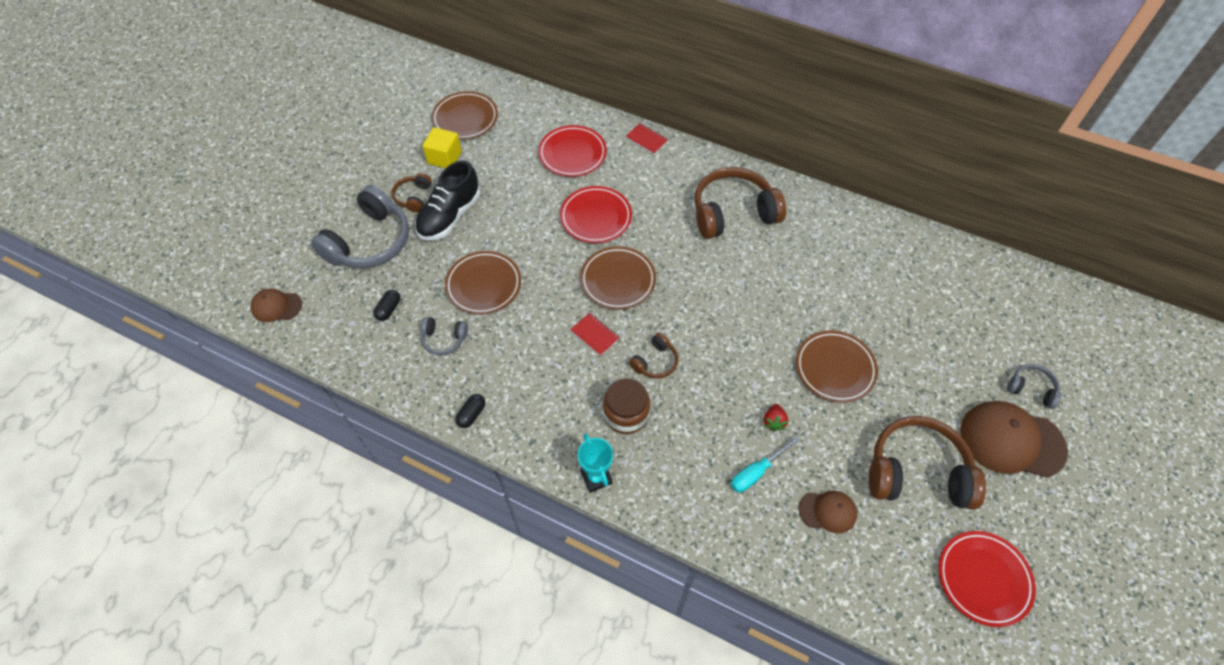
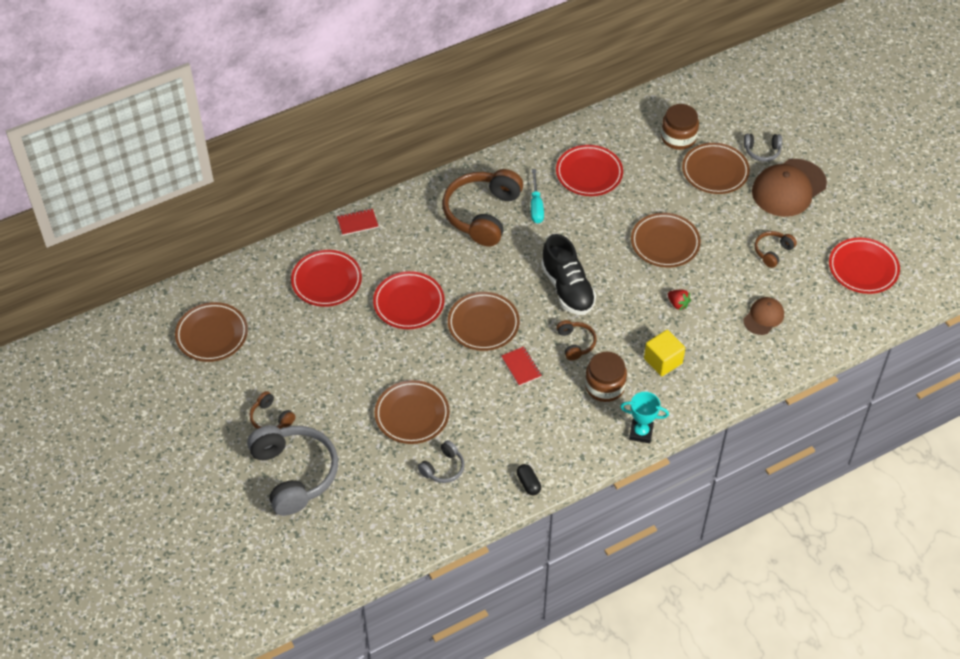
camera: 55 degrees left, 5 degrees down
brown cap [250,288,302,322] -> none
black capsule [373,290,400,321] -> none
black shoe [415,160,480,240] -> black shoe moved to [541,234,596,315]
yellow cube [422,127,462,168] -> yellow cube moved to [644,330,685,376]
red notebook [570,313,620,356] -> red notebook turned 75 degrees clockwise [501,347,542,386]
turquoise screwdriver [731,436,800,492] -> turquoise screwdriver moved to [531,169,544,223]
brown headphones [869,416,986,510] -> brown headphones [755,231,797,268], size x0.48
grey headphones [1007,364,1061,409] -> grey headphones turned 150 degrees counterclockwise [744,134,782,162]
none -> red plate [556,145,623,196]
none -> brown jar [661,104,699,150]
none -> brown plate [682,143,750,194]

